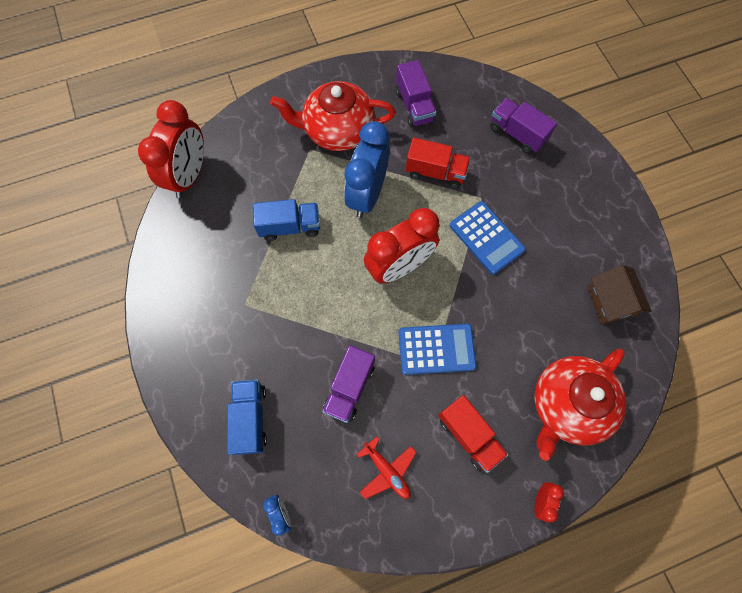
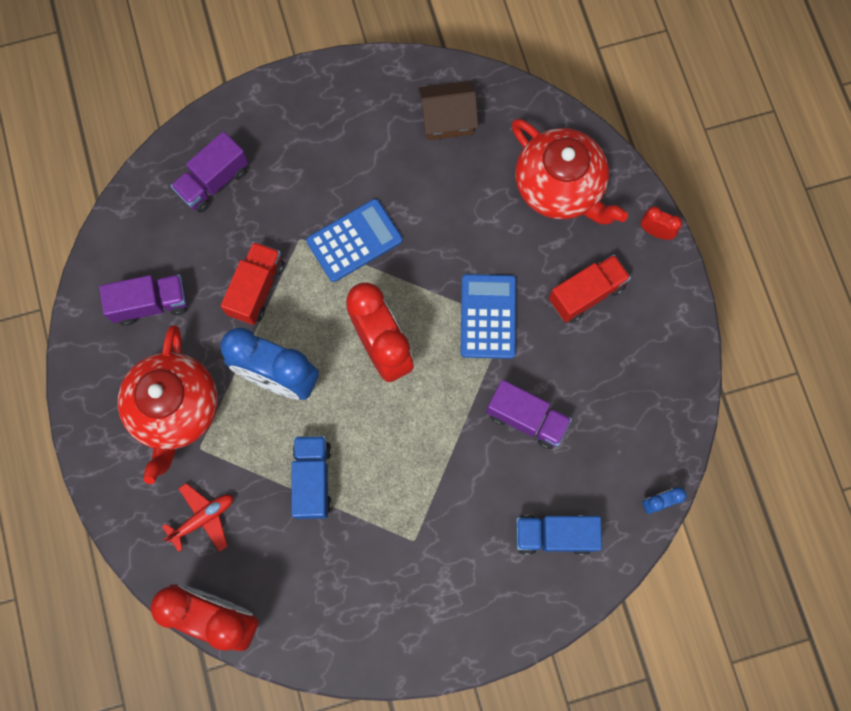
camera: 85 degrees left, 5 degrees up
red plane [356,436,417,499] -> red plane moved to [162,483,233,552]

